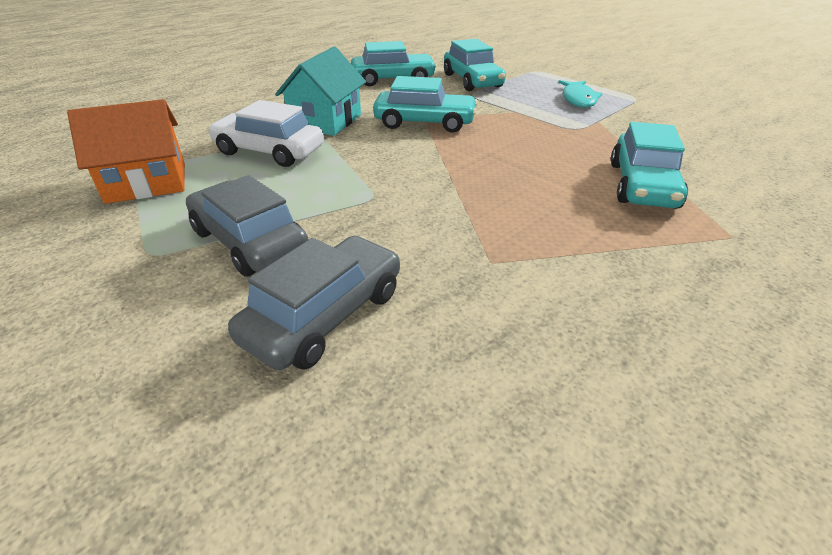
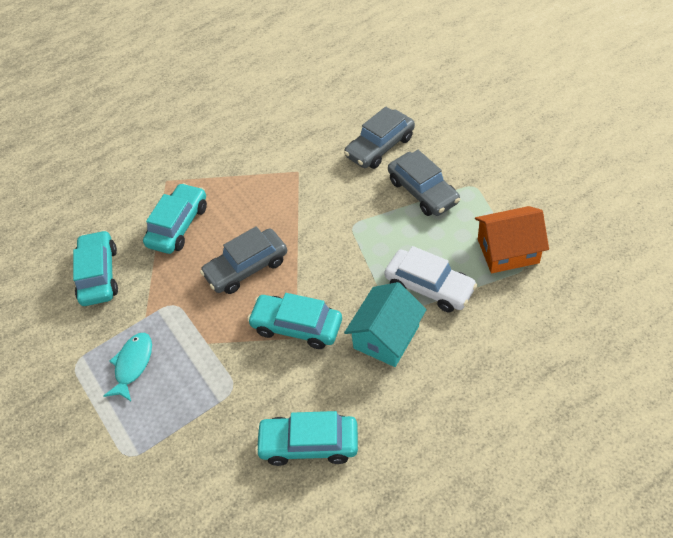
camera: 165 degrees left, 15 degrees up
turquoise car [444,39,506,91] -> turquoise car moved to [73,230,118,306]
none -> grey car [200,226,287,294]

